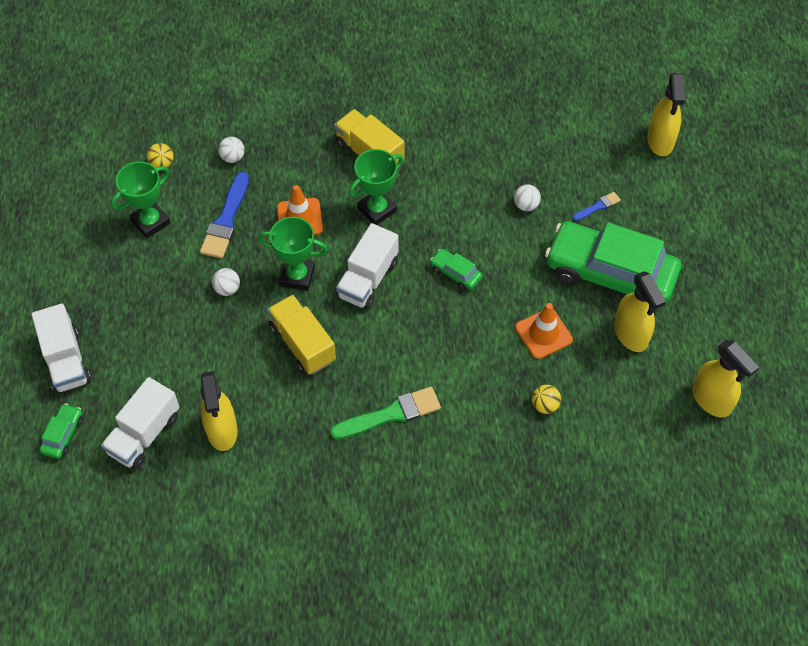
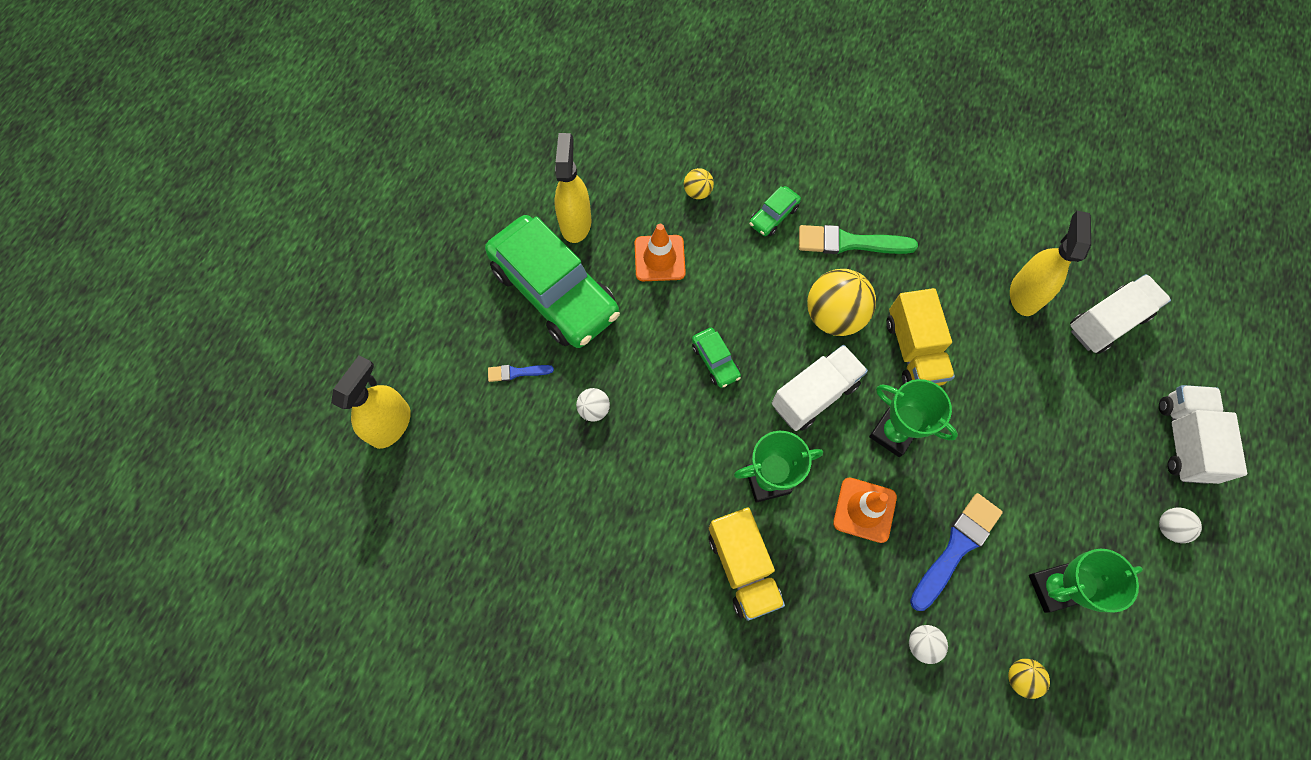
camera: 155 degrees left, 10 degrees up
green car [40,403,83,459] -> green car moved to [749,186,801,236]
white ball [212,268,240,296] -> white ball moved to [1159,507,1202,543]
yellow spray bottle [692,340,759,418] -> none
none -> yellow ball [807,269,876,336]

